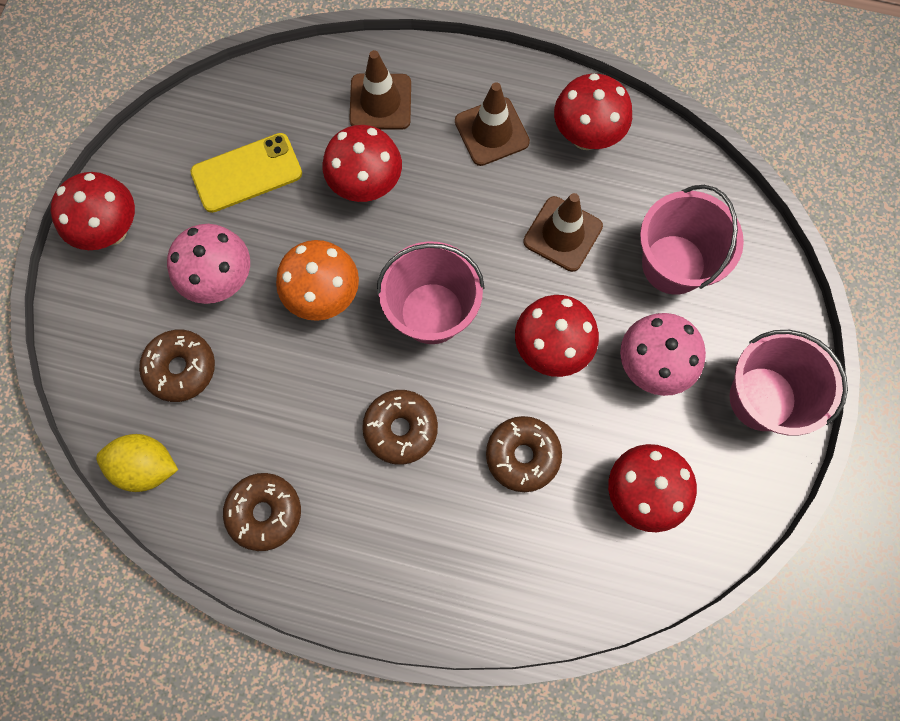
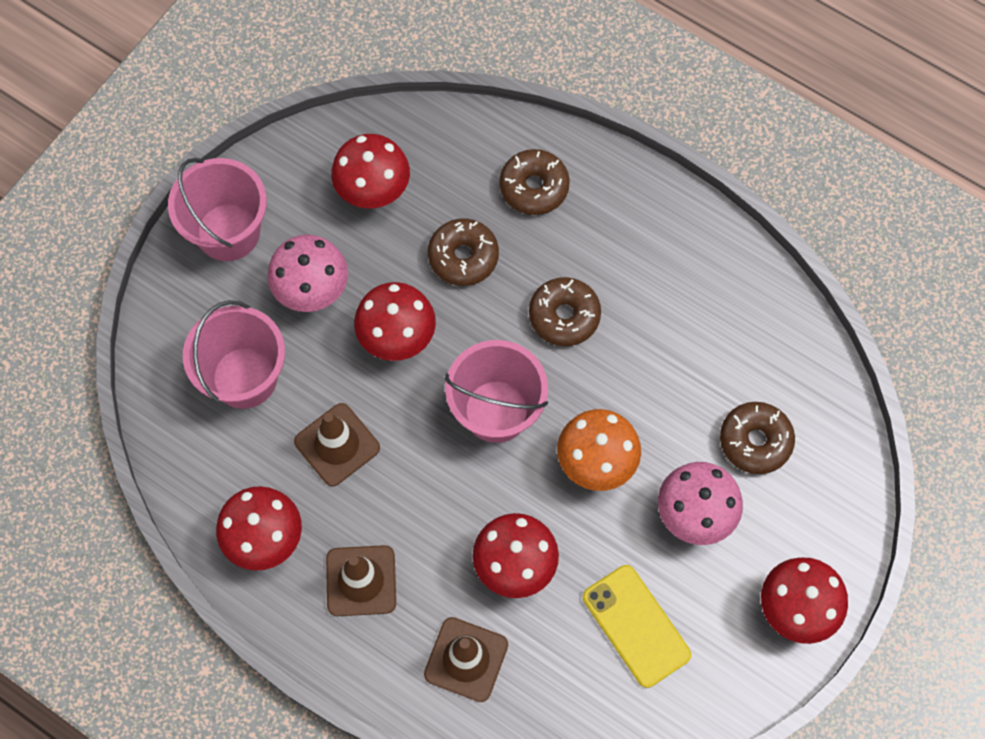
camera: 160 degrees left, 5 degrees down
yellow lemon [96,434,178,492] -> none
yellow phone [190,133,302,213] -> yellow phone turned 60 degrees clockwise [583,565,691,688]
brown donut [223,473,301,551] -> brown donut moved to [500,149,570,215]

